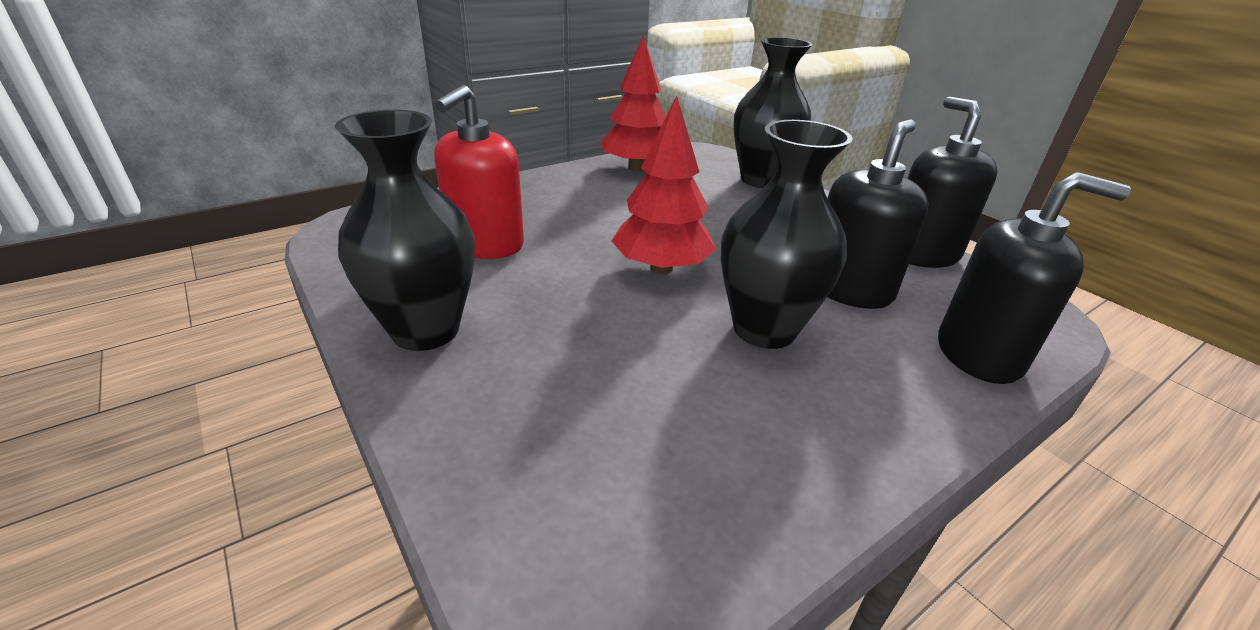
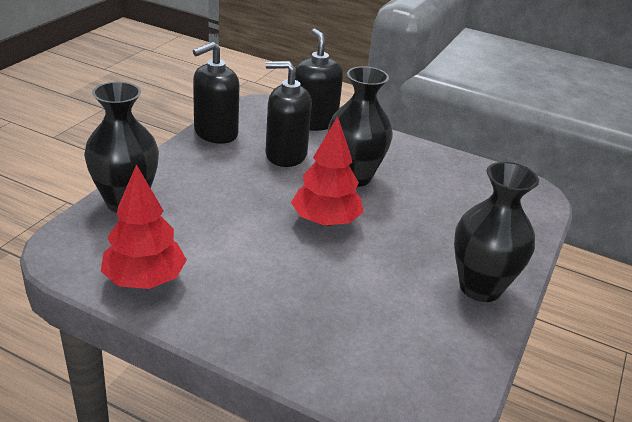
camera: 120 degrees left, 0 degrees up
red soap dispenser [434,85,524,259] -> none

